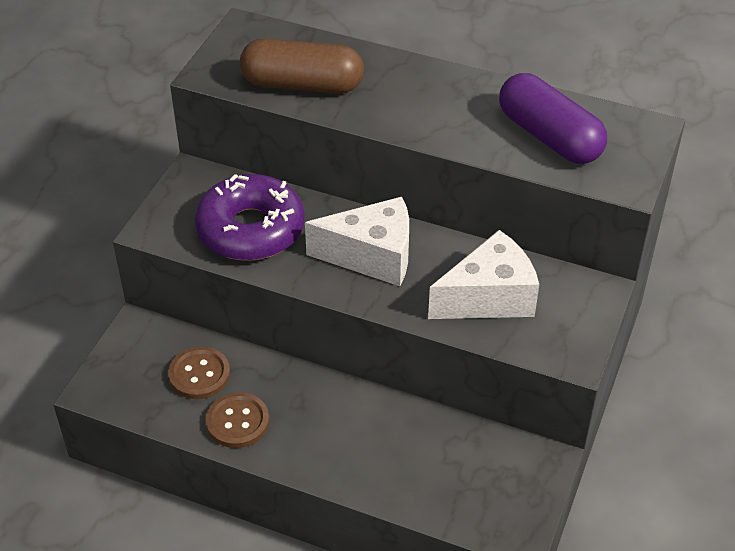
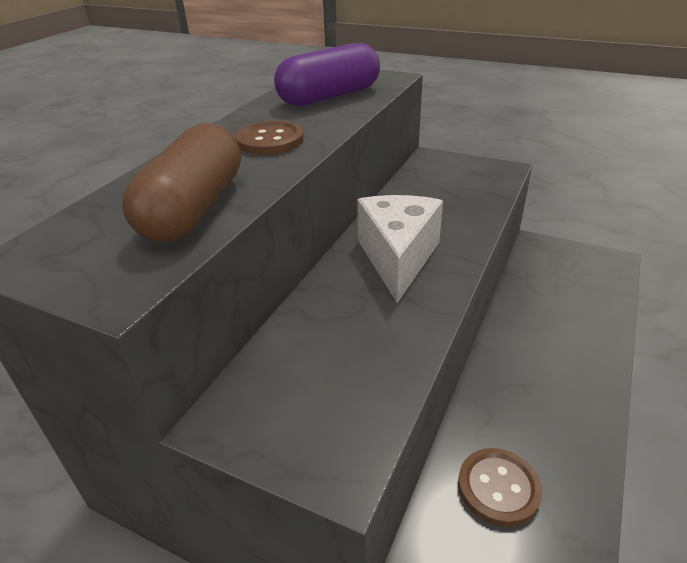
camera: 85 degrees left, 10 degrees down
purple donut [194,174,305,261] -> none
brown button [206,392,269,448] -> brown button moved to [236,121,304,155]
white cheese [428,230,539,319] -> none

